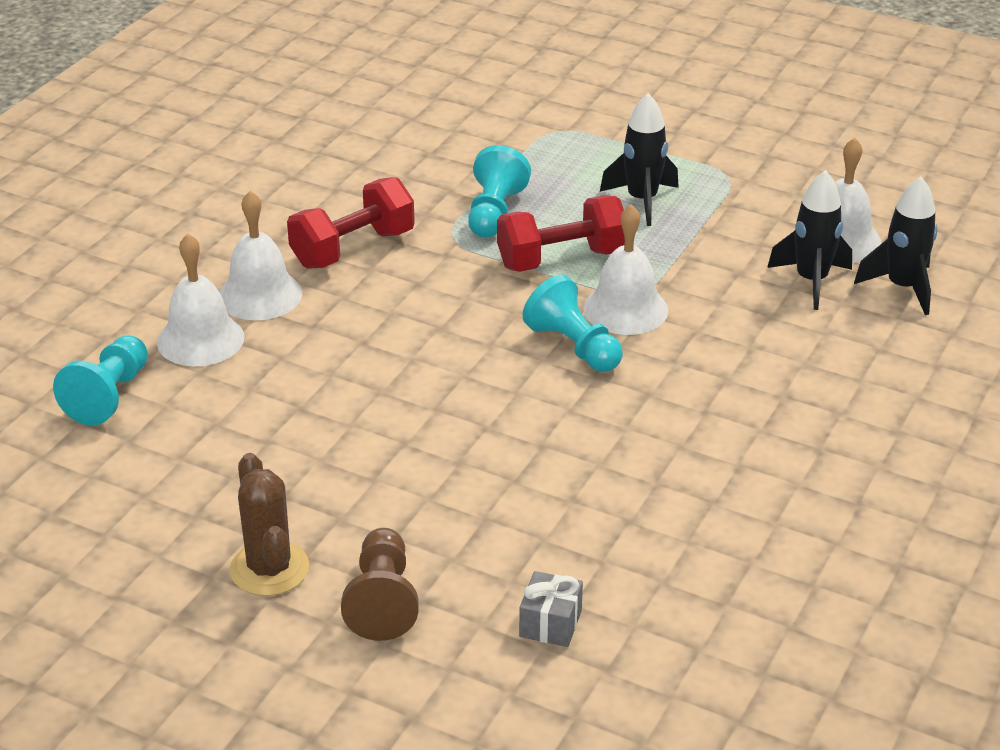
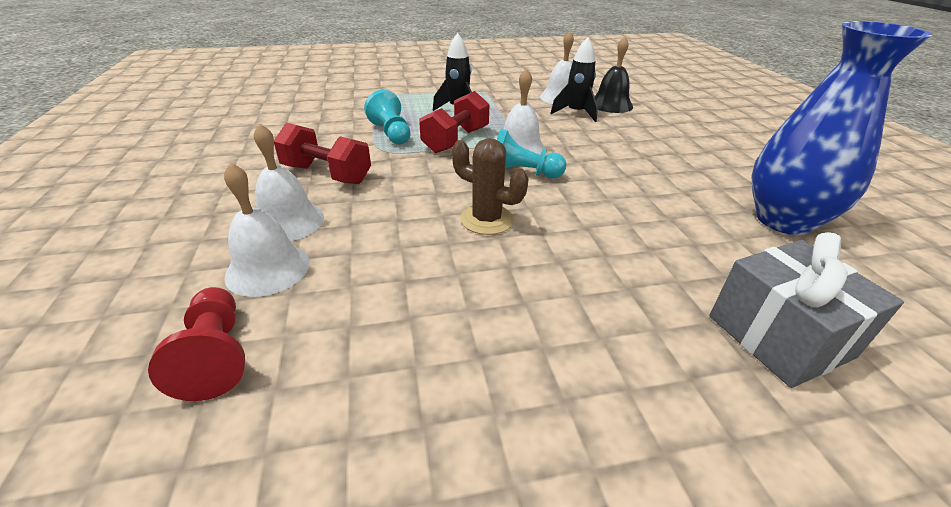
camera: 40 degrees left, 0 degrees up
turquoise pawn [53,335,148,426] -> red pawn [148,287,245,401]
brown cactus [229,453,309,596] -> brown cactus moved to [452,138,529,235]
red dumbbell [287,177,415,269] -> red dumbbell turned 75 degrees counterclockwise [274,123,371,184]
brown pawn [341,528,419,641] -> none
grey gift [519,571,583,647] -> grey gift [709,232,904,388], size x2.04
black rocket [854,176,937,315] -> black bell [594,37,633,113]
none -> blue vase [751,21,932,235]

